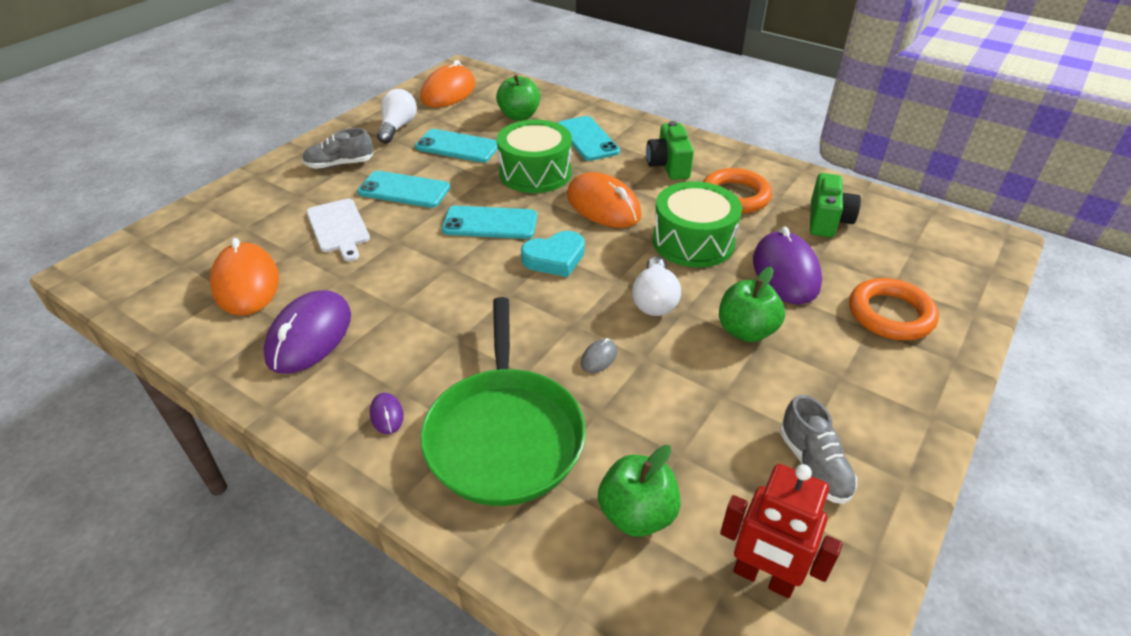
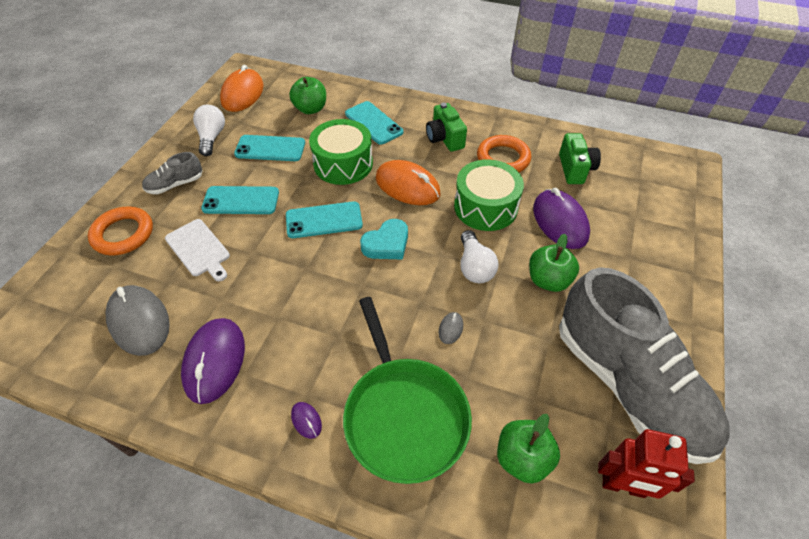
camera: 15 degrees left, 10 degrees up
orange mouse [210,238,279,316] -> grey mouse [106,285,170,356]
grey shoe [780,395,857,504] -> grey shoe [559,267,730,464], size x2.44
orange ring [849,278,939,340] -> orange ring moved to [88,206,153,256]

